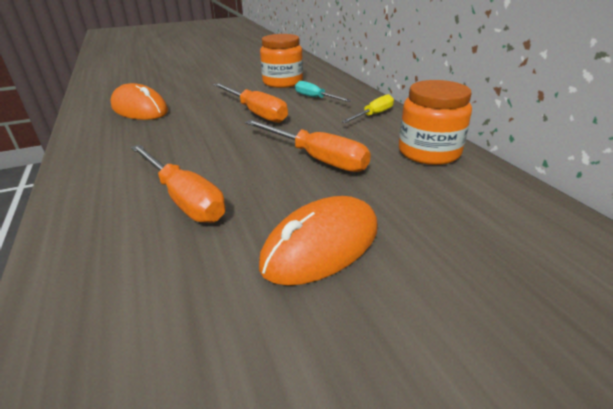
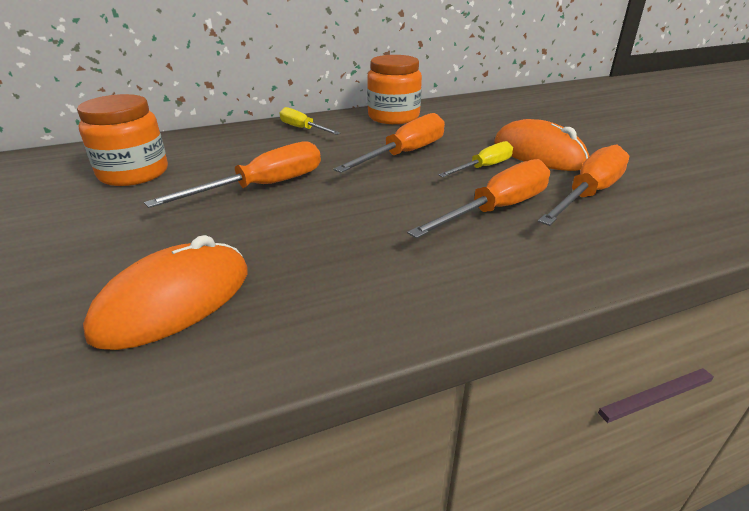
camera: 90 degrees left, 0 degrees up
turquoise screwdriver [295,81,352,102] -> none
none -> yellow screwdriver [439,141,513,177]
none -> orange screwdriver [538,145,629,226]

